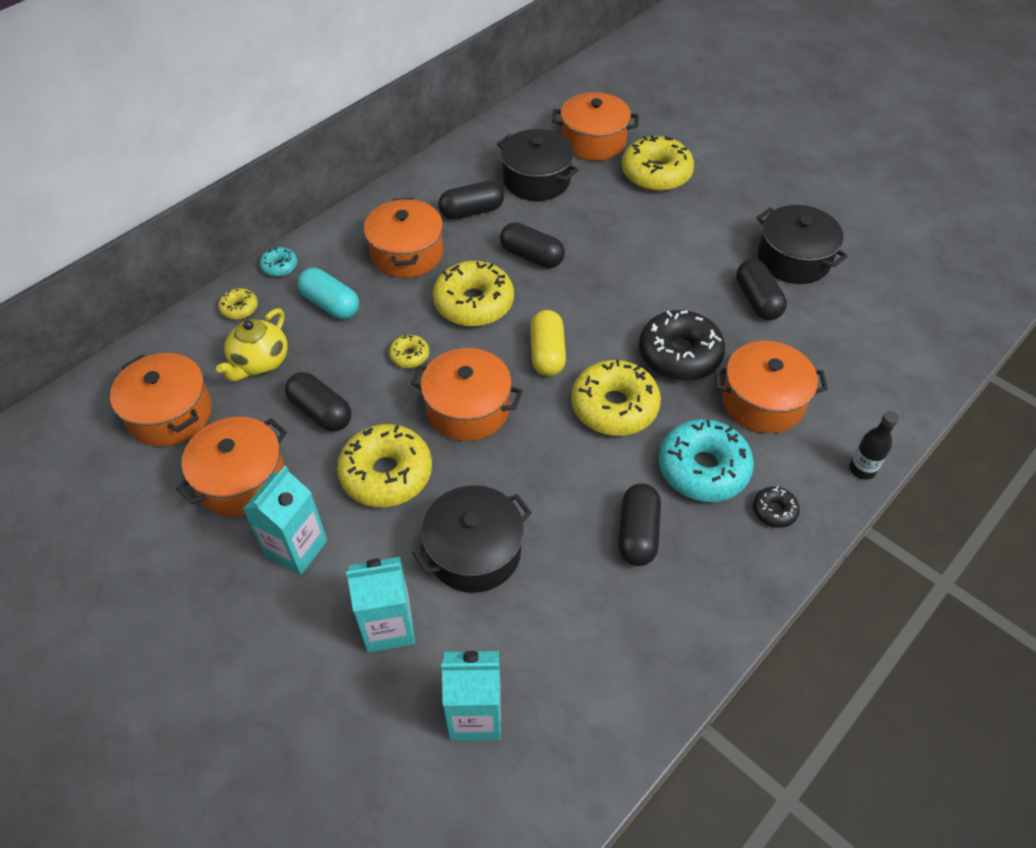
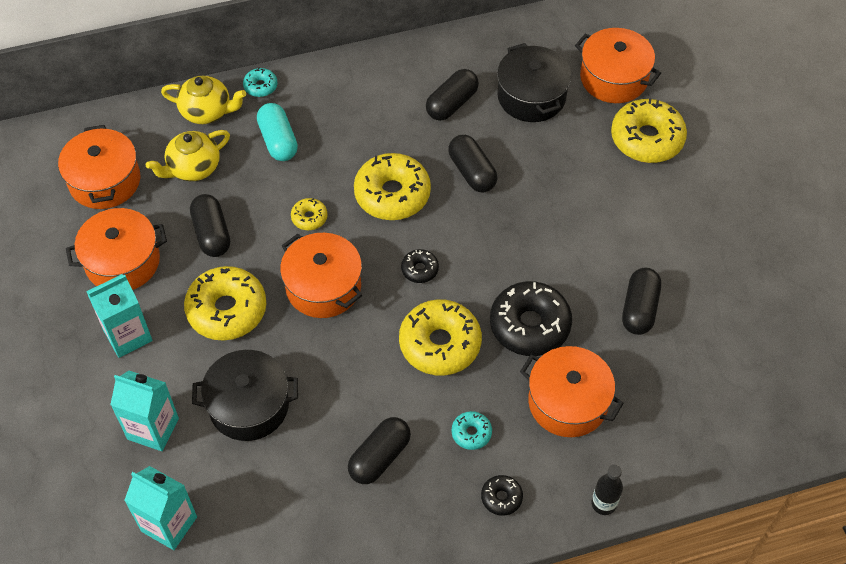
camera: 30 degrees right, 5 degrees up
yellow donut [218,288,258,320] -> yellow teapot [161,76,246,124]
orange pot [364,198,443,278] -> none
black capsule [438,181,504,220] -> black capsule turned 60 degrees counterclockwise [426,69,479,121]
yellow capsule [530,310,566,376] -> black donut [401,249,439,283]
turquoise donut [658,419,754,502] -> turquoise donut [452,411,492,450], size x0.47
black pot [757,205,848,284] -> none

